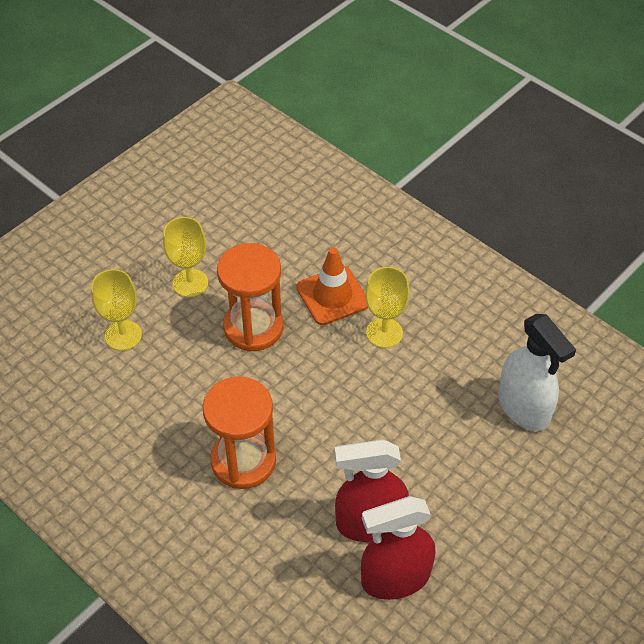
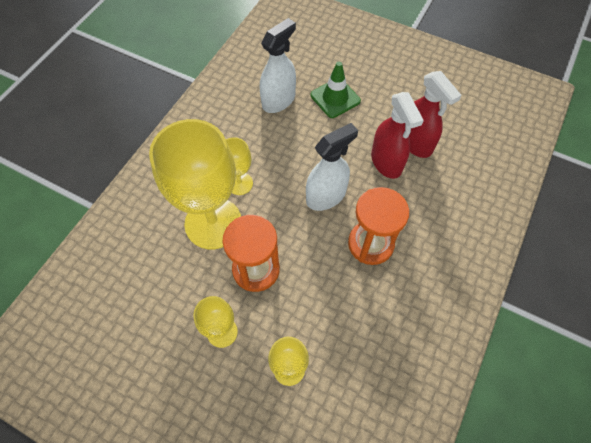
camera: 105 degrees left, 10 degrees up
orange traffic cone [297,247,368,325] -> yellow goblet [149,119,241,249]
none -> white spray bottle [306,123,358,211]
none -> green traffic cone [310,62,361,118]

